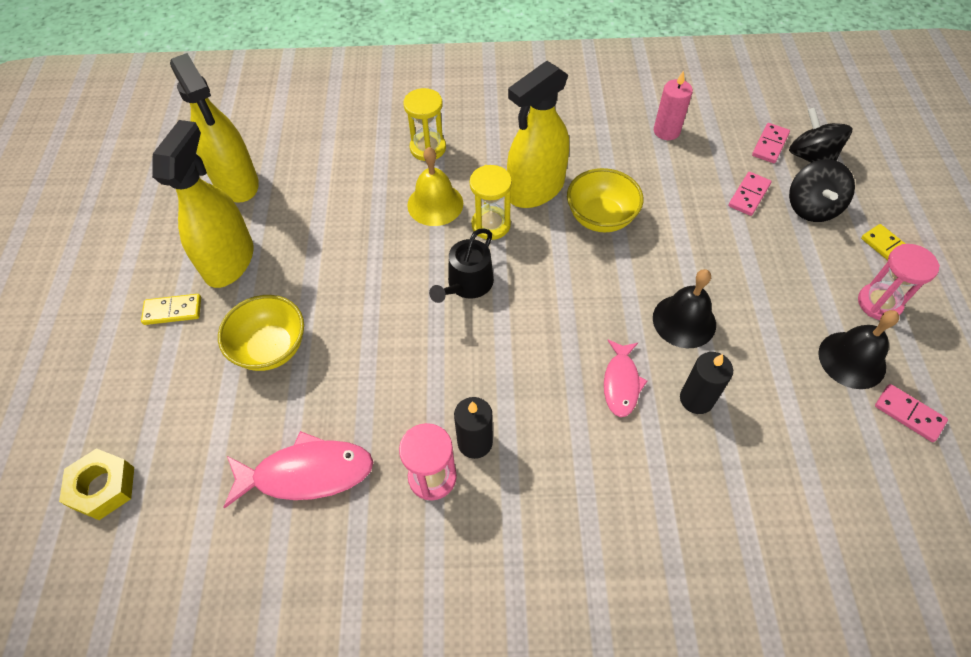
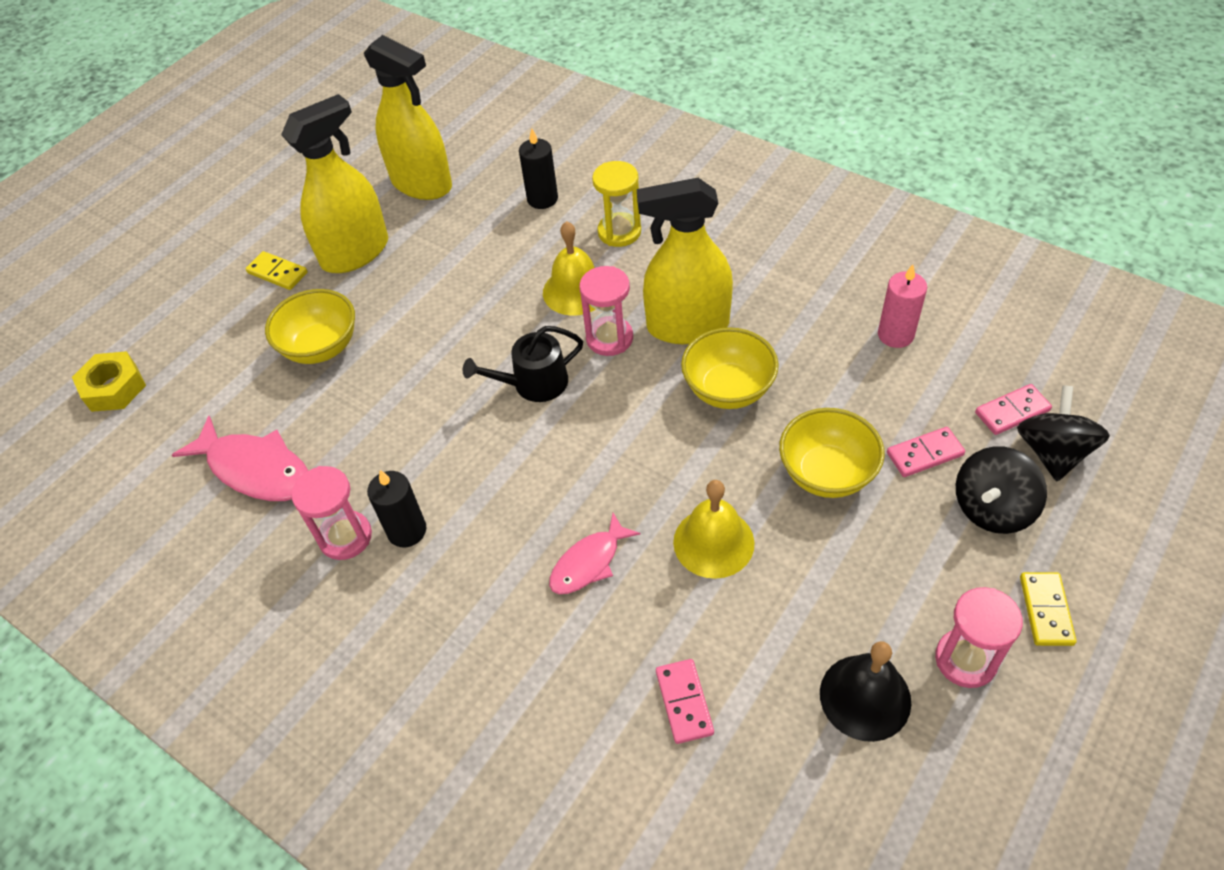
camera: 40 degrees right, 5 degrees down
yellow spray bottle [170,53,259,203] -> yellow spray bottle turned 60 degrees counterclockwise [364,35,452,200]
yellow hourglass [470,165,512,240] -> pink hourglass [579,266,633,356]
black bell [653,269,716,348] -> yellow bell [673,480,755,579]
black candle [680,352,733,414] -> black candle moved to [519,129,558,209]
pink domino [875,384,948,442] -> pink domino moved to [656,659,714,744]
none -> yellow bowl [779,408,885,498]

